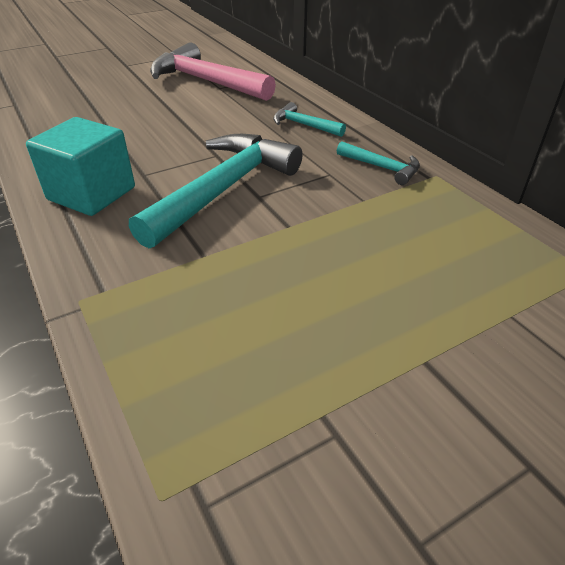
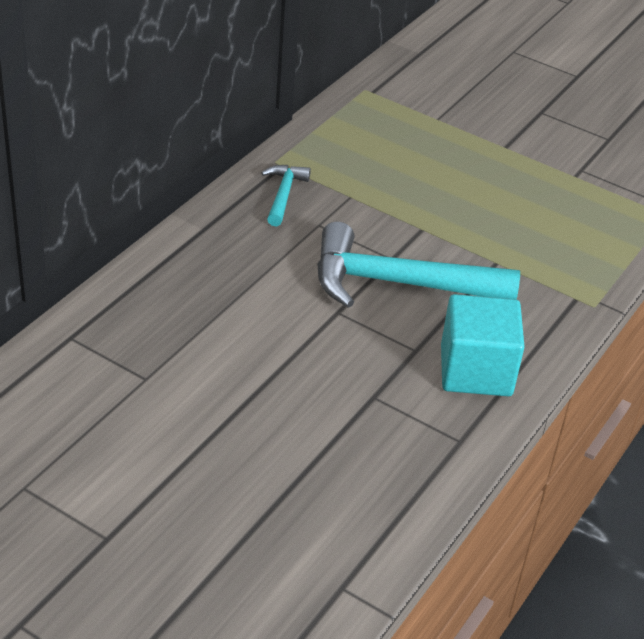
camera: 120 degrees left, 0 degrees up
pink hammer [150,42,276,101] -> none
turquoise hammer [273,102,346,137] -> none

